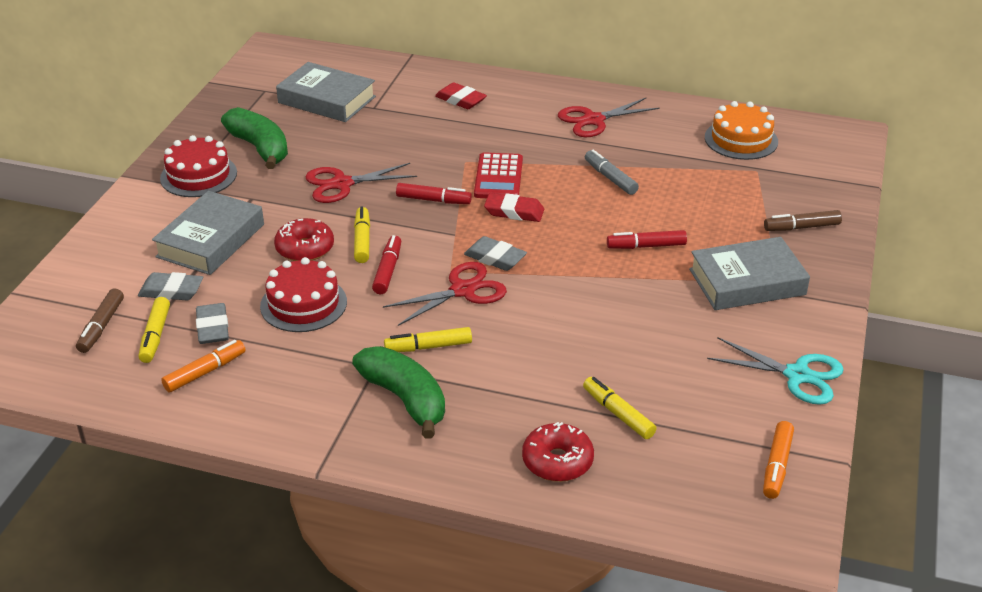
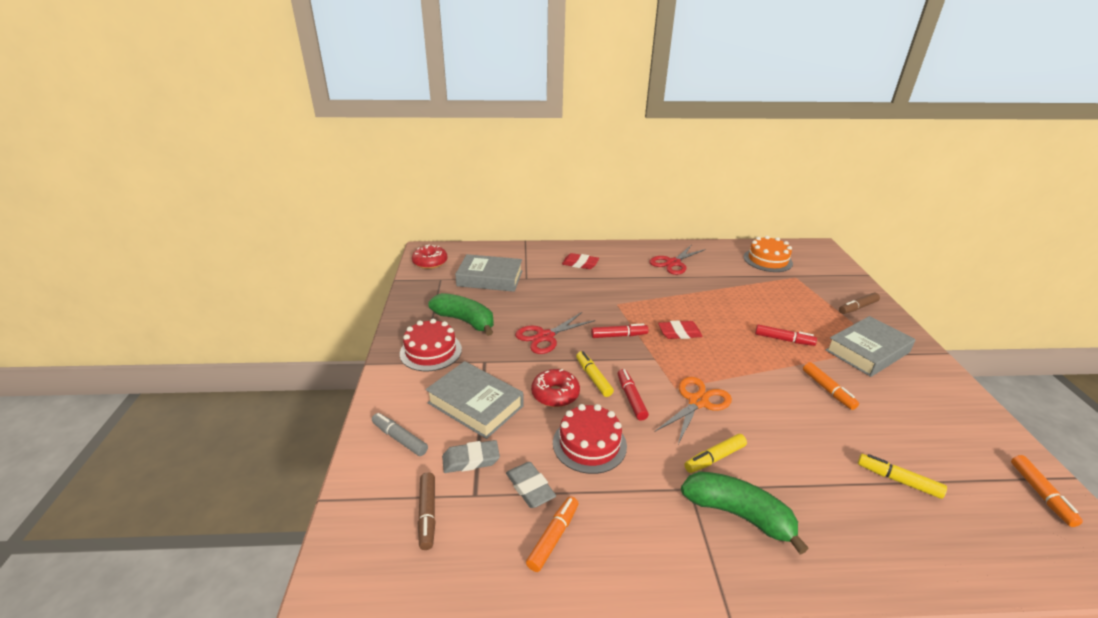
camera: 20 degrees left, 5 degrees down
yellow marker [138,297,170,363] -> none
grey book [152,191,264,275] -> grey book turned 60 degrees counterclockwise [426,361,524,439]
red scissors [383,262,507,326] -> orange scissors [655,377,732,444]
grey eraser [464,236,527,271] -> none
red calculator [474,152,523,198] -> none
red donut [522,422,594,482] -> red donut moved to [412,245,448,269]
grey marker [585,150,639,195] -> grey marker moved to [372,413,428,456]
red marker [607,230,687,249] -> red marker turned 135 degrees counterclockwise [755,324,817,346]
turquoise scissors [707,337,844,405] -> none
none -> orange marker [803,362,859,410]

